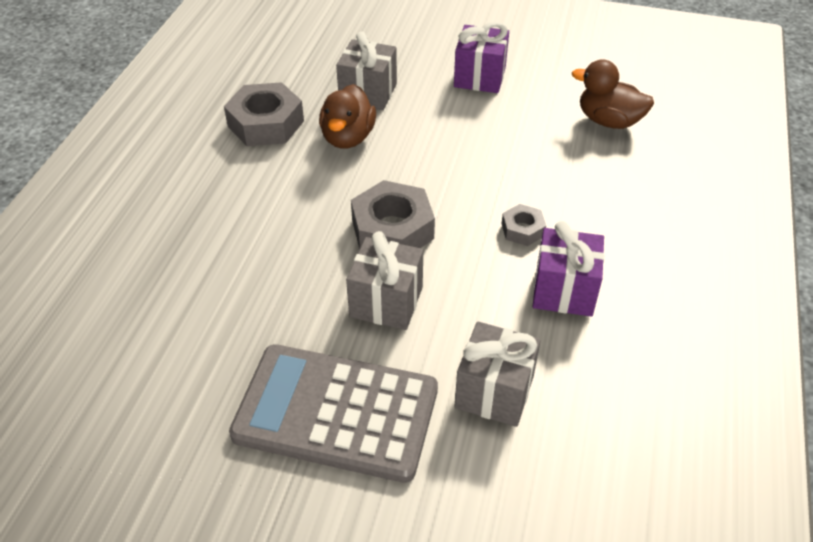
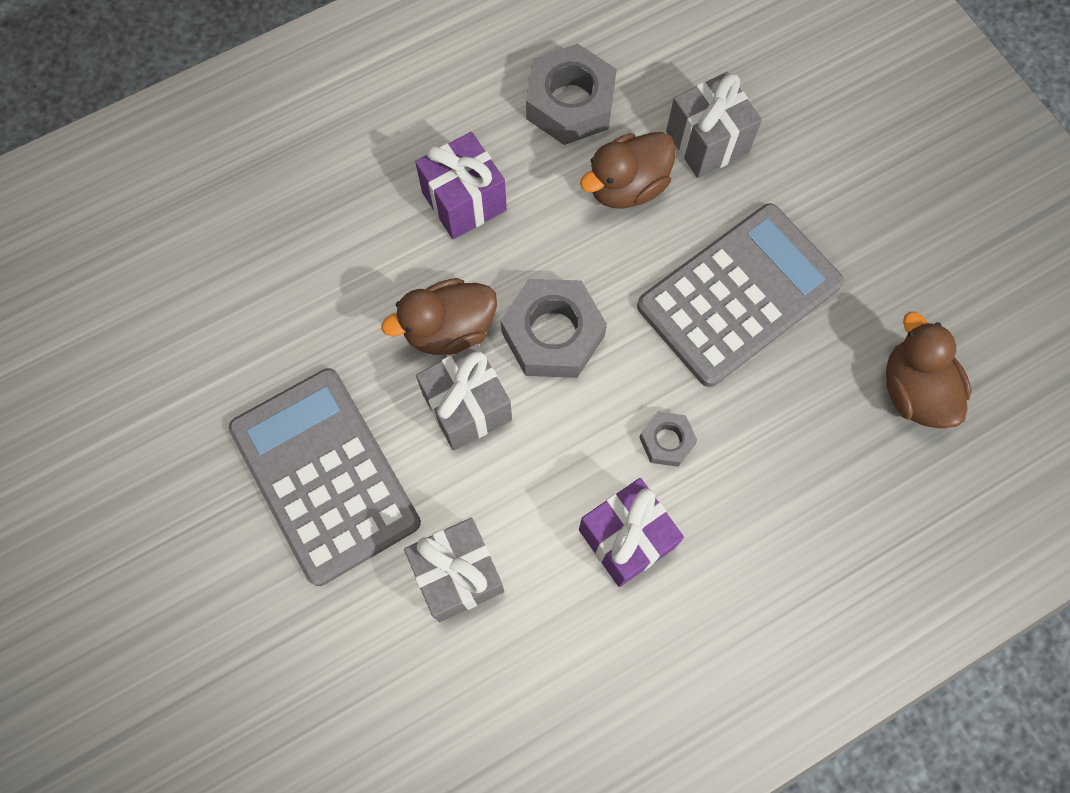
camera: 45 degrees right, 25 degrees up
purple gift [454,22,509,93] -> purple gift moved to [415,132,507,239]
none -> brown duck [382,278,497,355]
none -> grey calculator [637,203,844,387]

